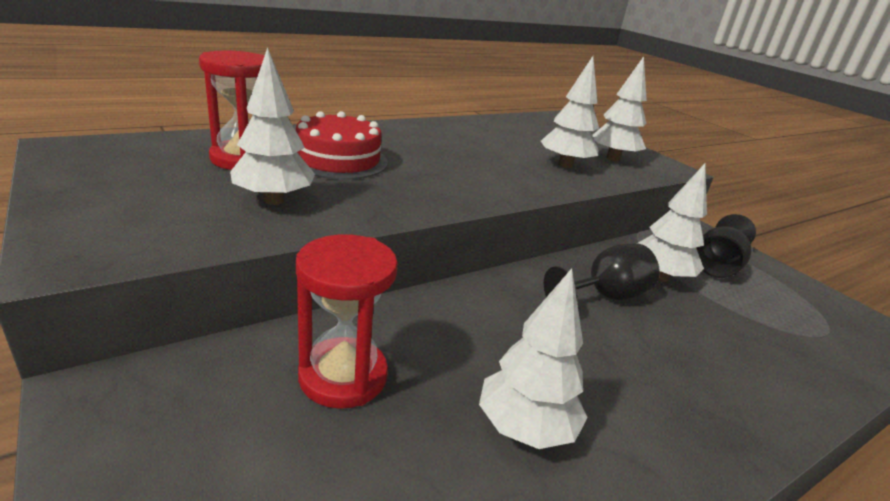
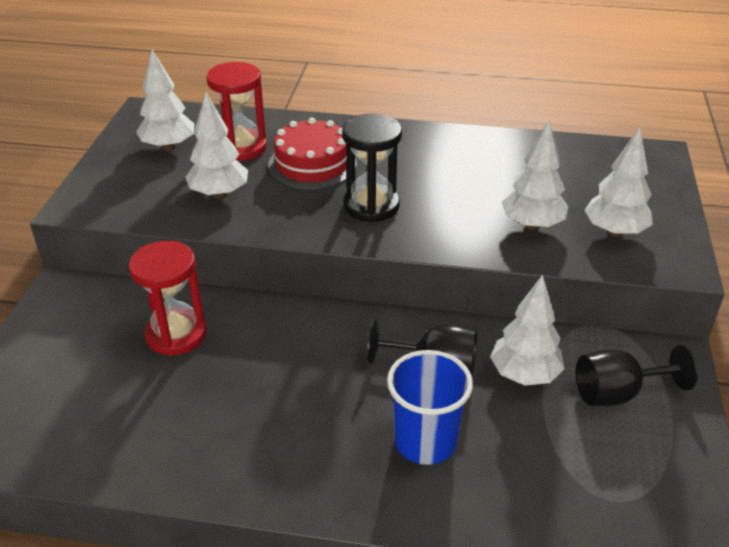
camera: 45 degrees right, 10 degrees up
white tree [479,268,588,449] -> white tree moved to [136,50,195,151]
none -> black hourglass [342,114,402,223]
none -> blue cup [387,350,473,465]

